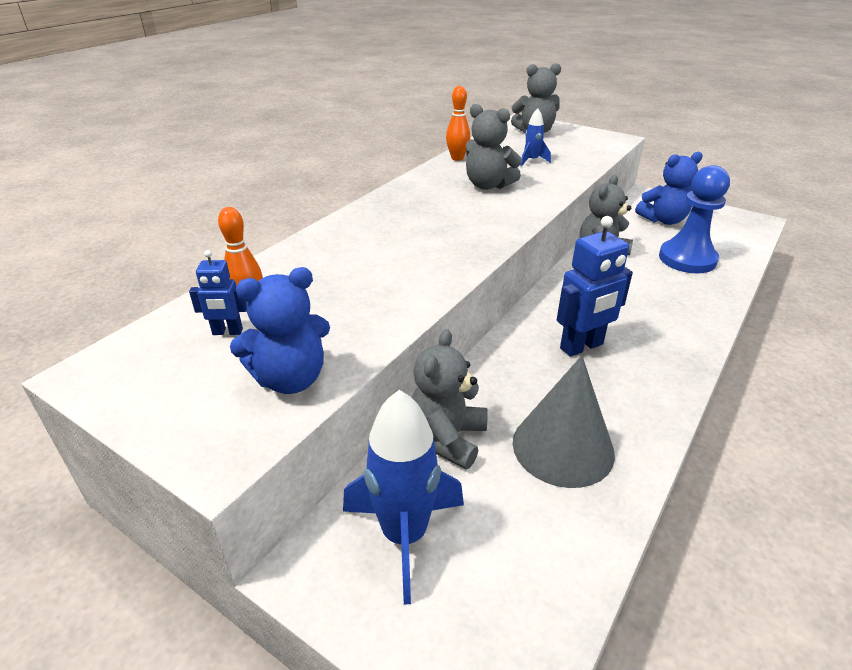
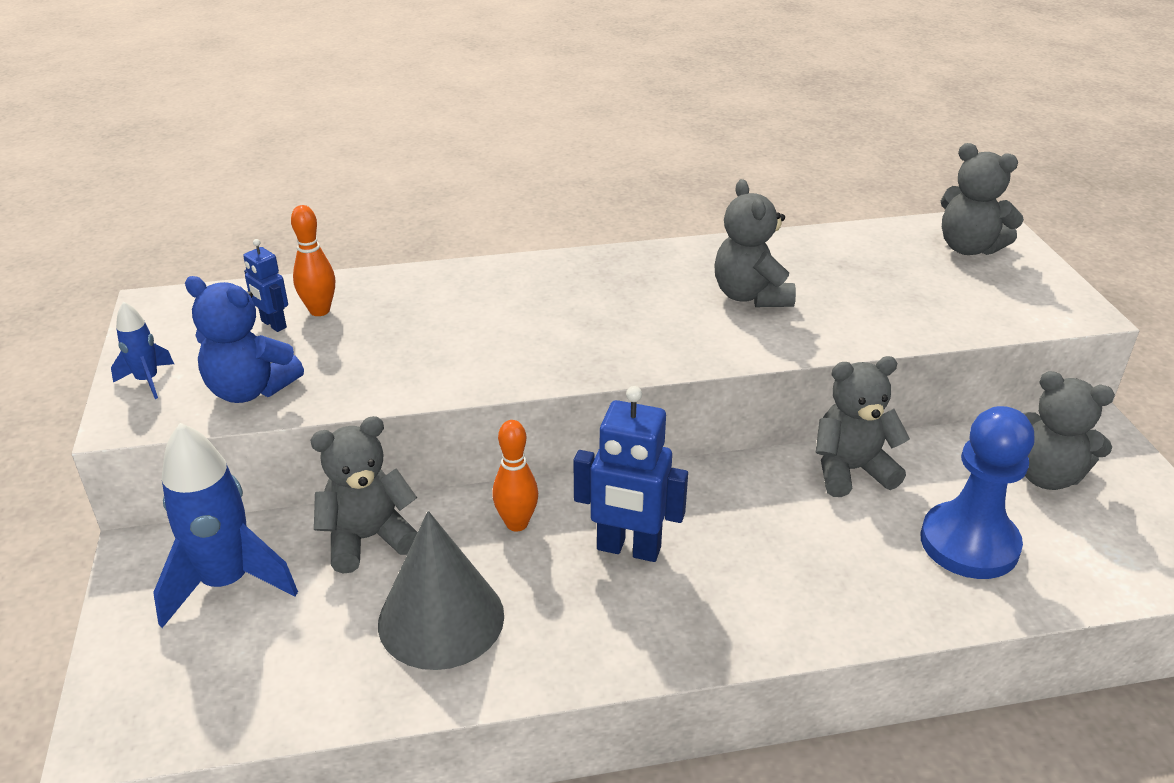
camera: 45 degrees right, 0 degrees up
orange bowling pin [446,86,470,161] -> orange bowling pin moved to [492,420,538,531]
blue rocket [520,108,551,166] -> blue rocket moved to [111,301,174,399]
blue teddy bear [635,152,703,225] -> grey teddy bear [1023,371,1115,490]

